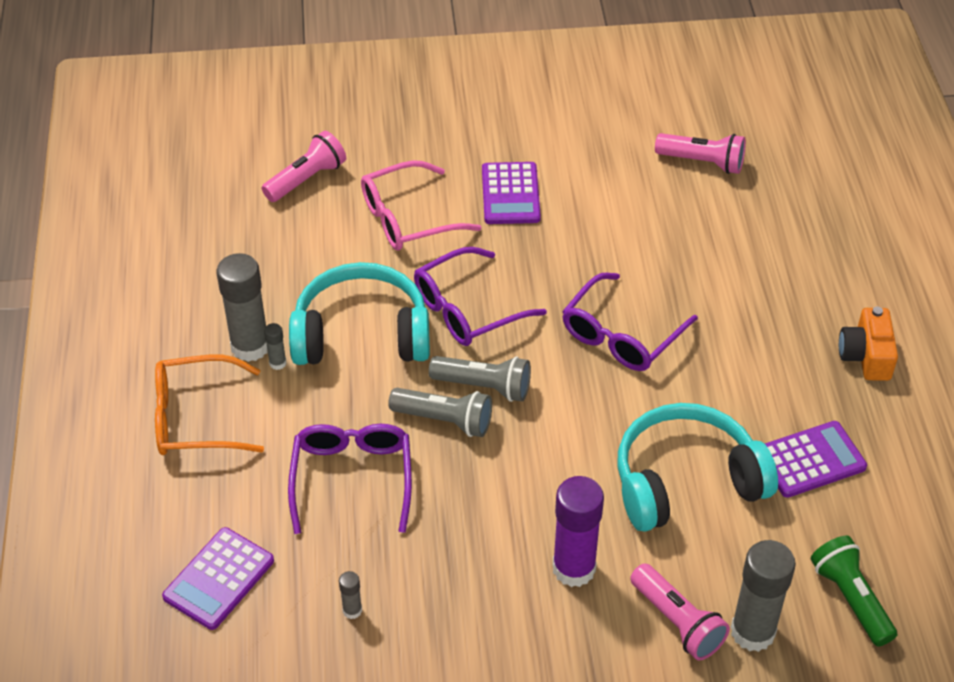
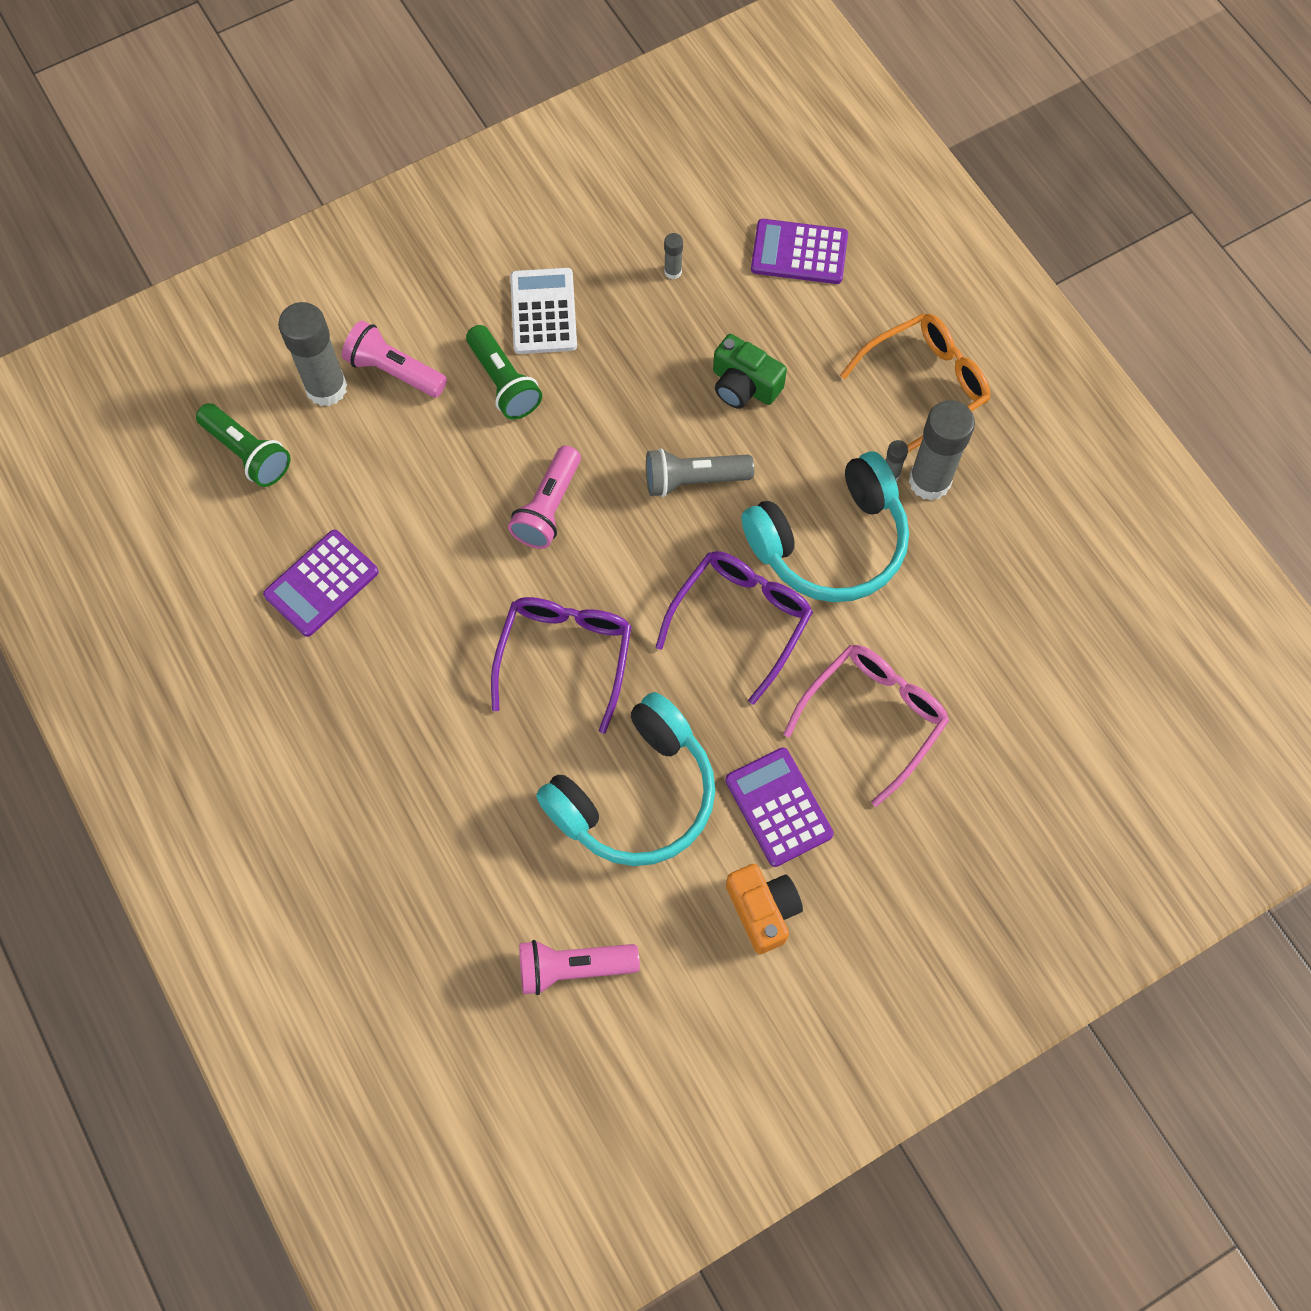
camera: 155 degrees right, 20 degrees up
purple calculator [162,527,274,630] -> purple calculator turned 90 degrees counterclockwise [751,219,848,284]
pink flashlight [262,131,346,202] -> pink flashlight moved to [508,445,581,549]
purple glasses [288,424,412,534] -> green camera [713,334,787,409]
grey flashlight [429,356,531,402] -> none
purple glue stick [553,476,604,587] -> green flashlight [466,325,542,420]
turquoise headphones [617,403,778,532] -> turquoise headphones moved to [536,692,715,866]
orange camera [839,306,898,381] -> orange camera moved to [726,864,803,954]
none -> white calculator [510,268,577,354]

